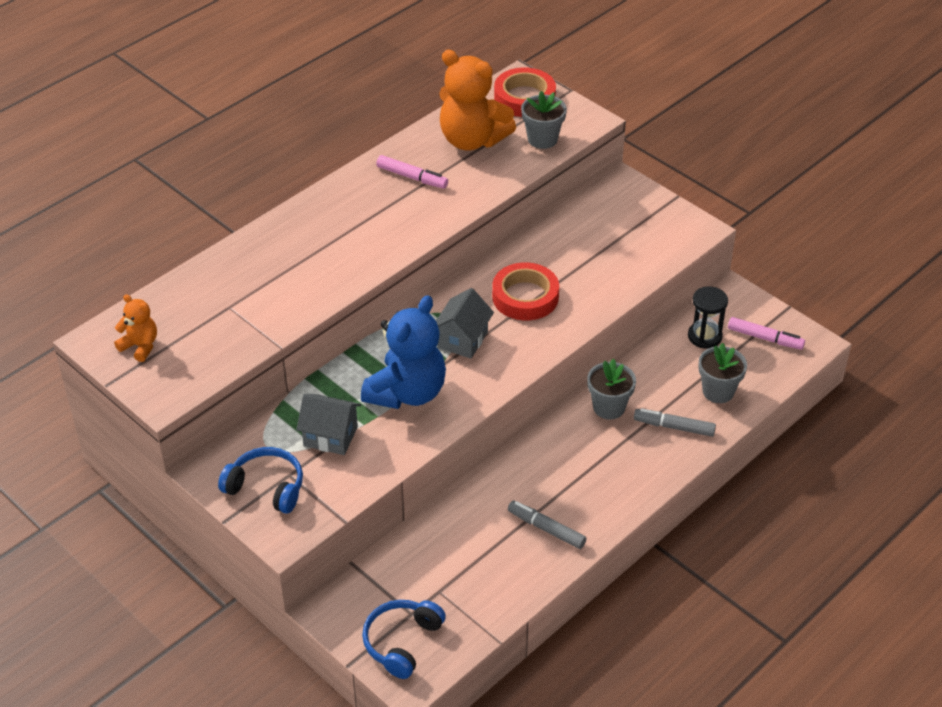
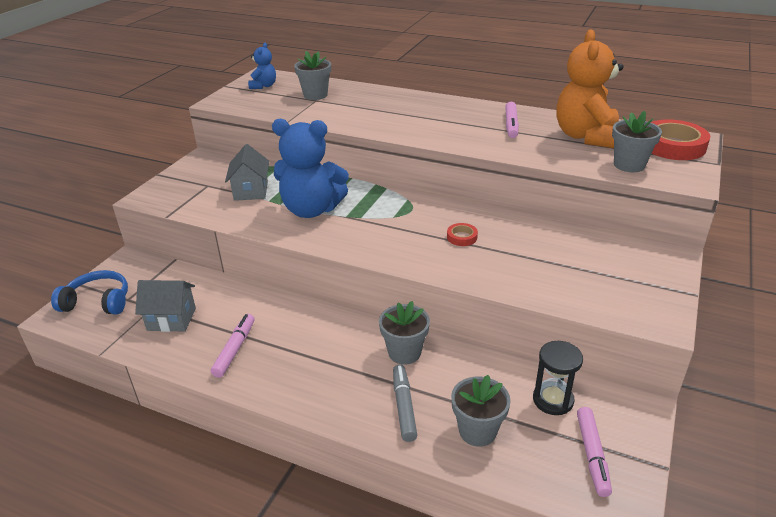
camera: 70 degrees right, 10 degrees down
orange teddy bear [114,294,157,362] -> blue teddy bear [248,43,276,89]
blue headphones [218,447,303,514] -> none
grey house [436,288,494,359] -> grey house moved to [135,280,196,332]
red tape [492,262,559,320] -> red tape [447,223,478,246], size x0.47
grey marker [508,501,587,549] -> pink marker [211,314,255,378]
none -> grey flower pot [294,51,331,100]

